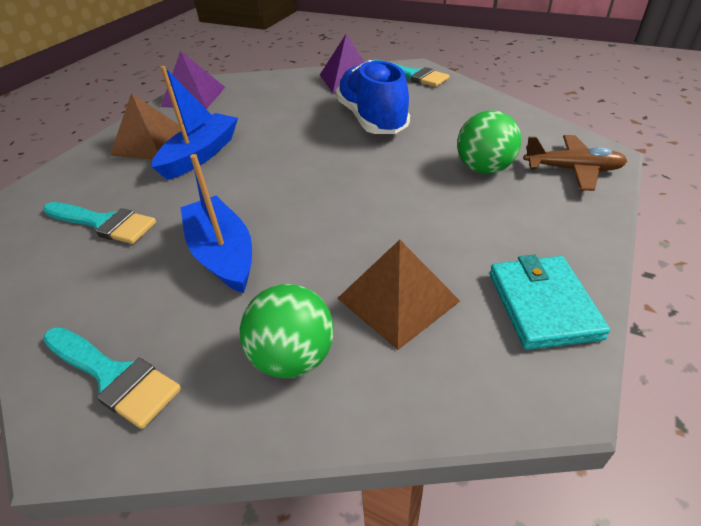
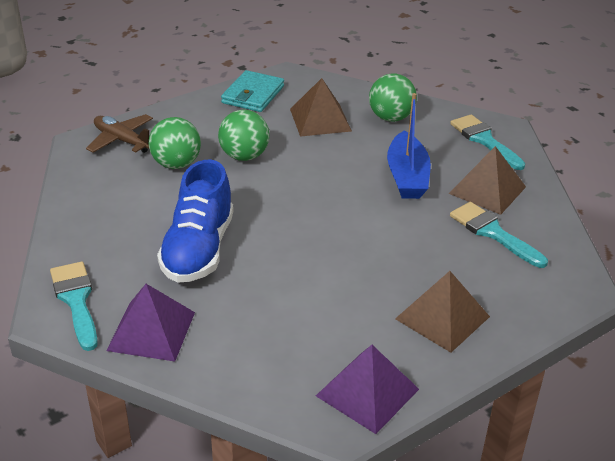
camera: 155 degrees left, 5 degrees down
blue boat [152,66,238,180] -> none
none -> green ball [218,110,269,161]
none -> brown pyramid [449,146,526,215]

